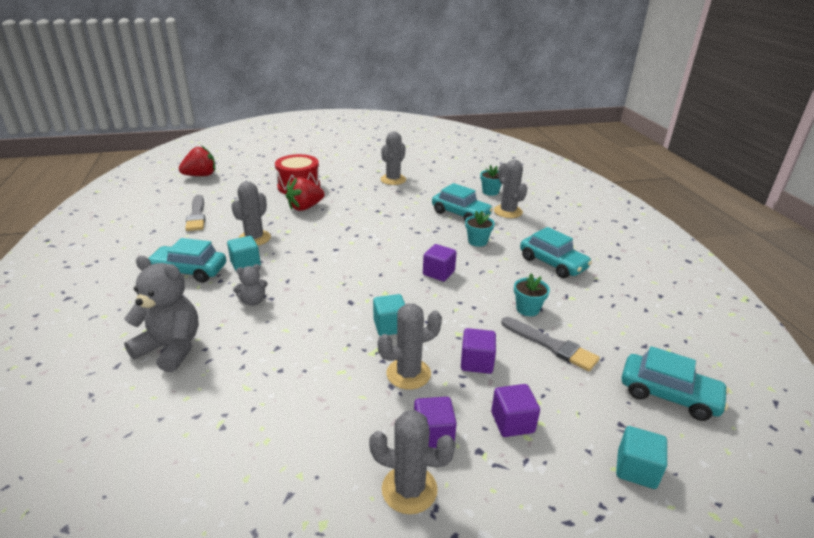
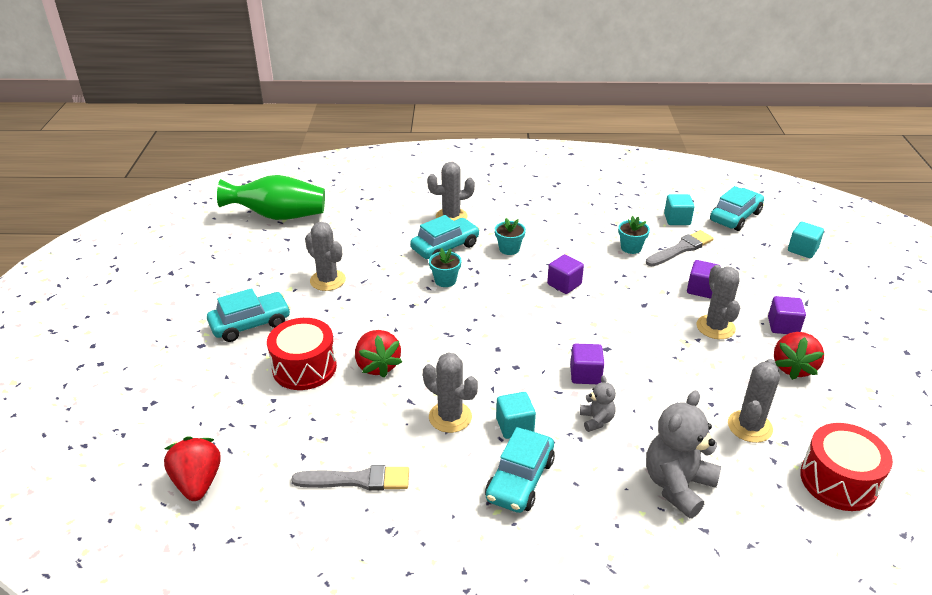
camera: 75 degrees left, 5 degrees up
grey cactus [369,410,455,514] -> grey cactus moved to [728,359,780,443]
turquoise cube [373,294,405,336] -> turquoise cube moved to [664,194,695,225]
turquoise flower pot [480,165,502,196] -> turquoise flower pot moved to [429,248,462,287]
purple cube [491,384,540,437] -> purple cube moved to [570,344,604,384]
turquoise car [520,227,592,278] -> turquoise car moved to [207,288,291,342]
none -> green vase [217,175,325,220]
none -> red strawberry [774,332,824,380]
none -> red drum [800,423,893,511]

